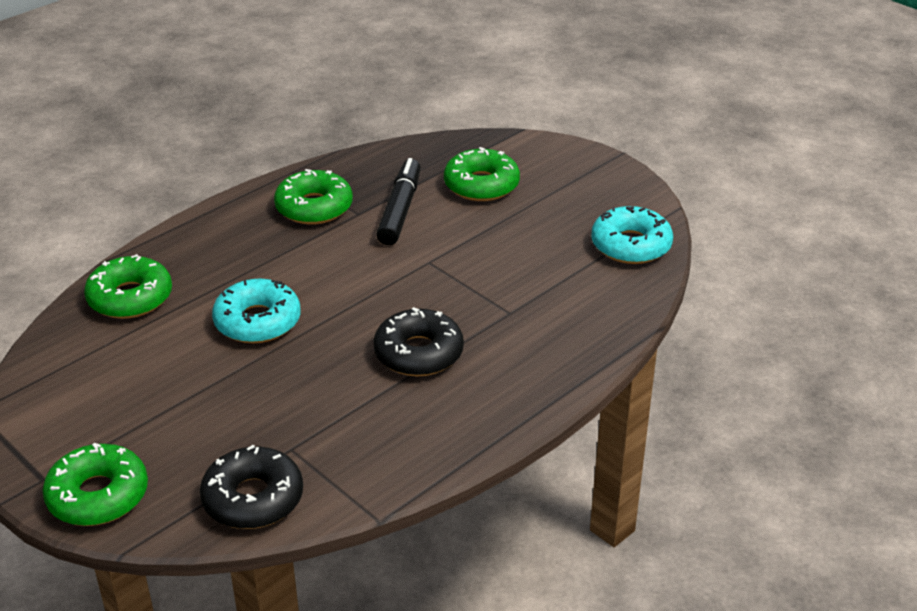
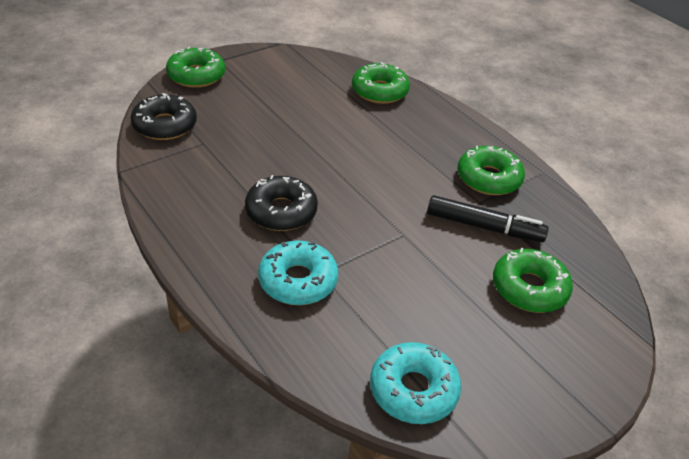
camera: 95 degrees right, 5 degrees up
turquoise donut [212,279,301,343] -> turquoise donut moved to [258,241,338,305]

